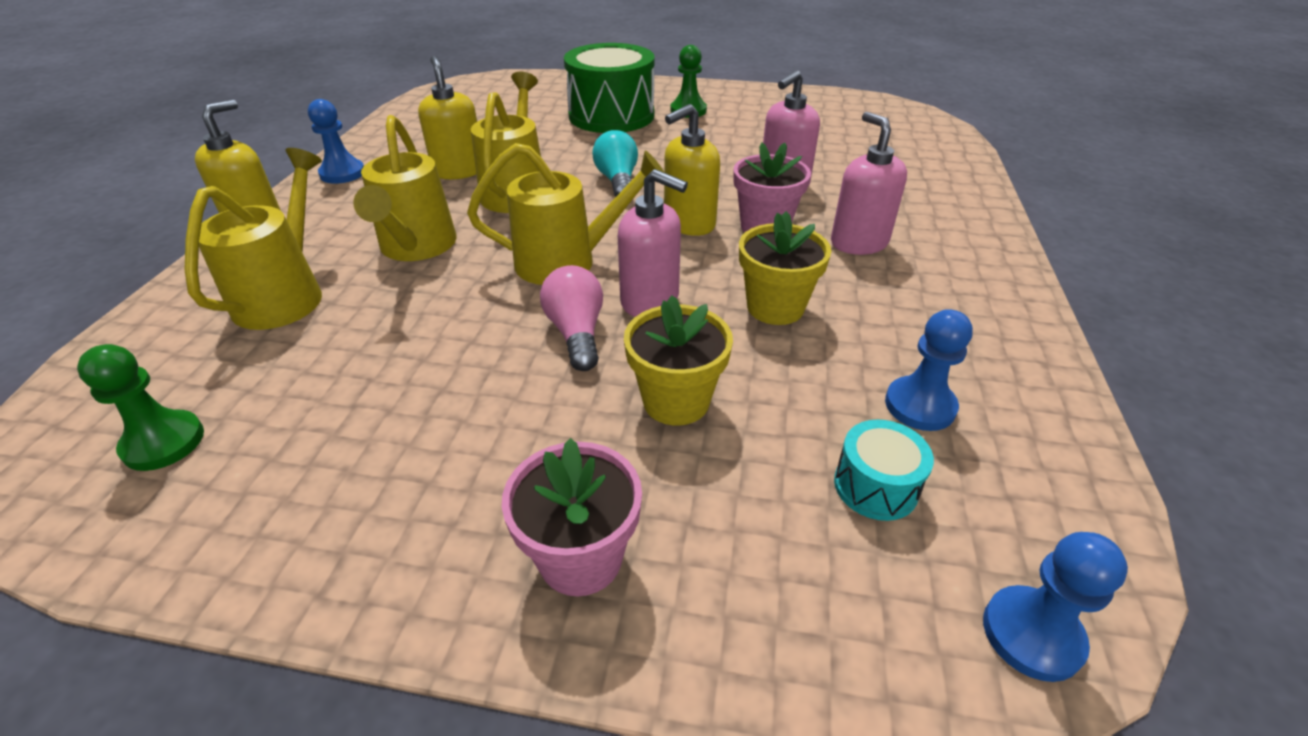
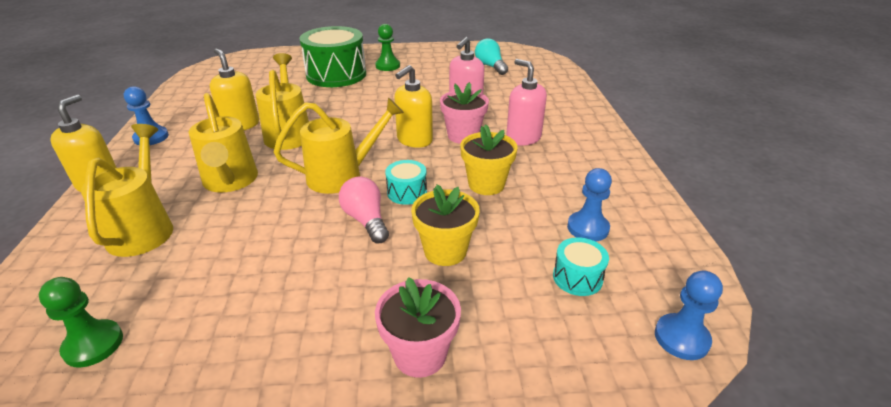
camera: 15 degrees left, 5 degrees down
turquoise light bulb [592,130,638,197] -> turquoise light bulb moved to [475,38,508,75]
pink soap dispenser [618,169,688,317] -> turquoise drum [385,160,427,205]

